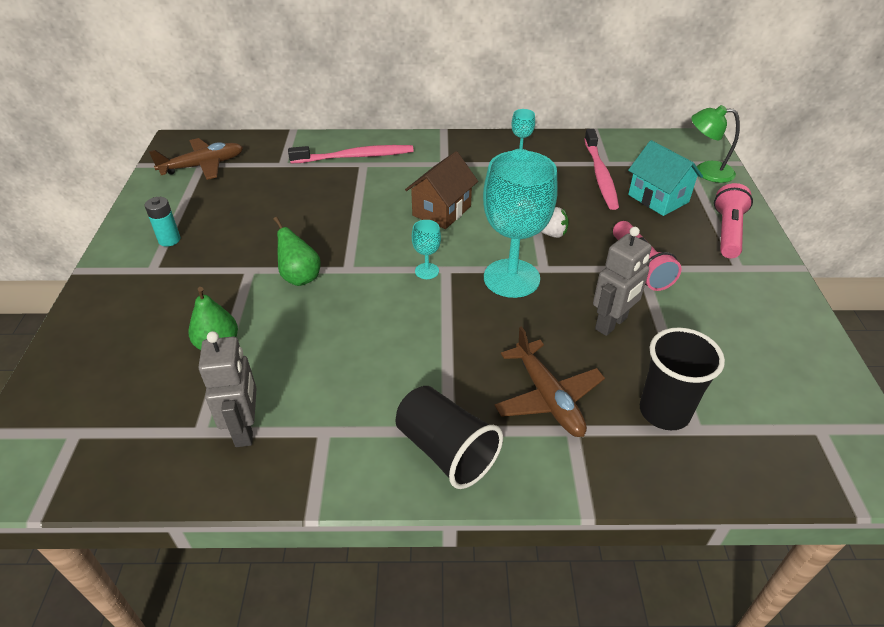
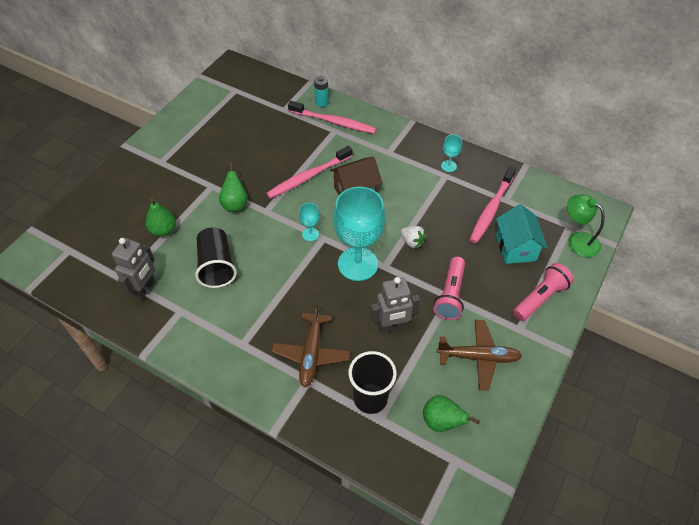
camera: 30 degrees right, 10 degrees up
turquoise battery [145,197,180,247] -> turquoise battery moved to [314,76,329,107]
brown plane [149,138,243,180] -> brown plane moved to [437,320,522,391]
black cup [396,386,503,489] -> black cup moved to [195,227,237,288]
none -> pink toothbrush [266,146,352,199]
none -> green pear [423,395,480,432]

